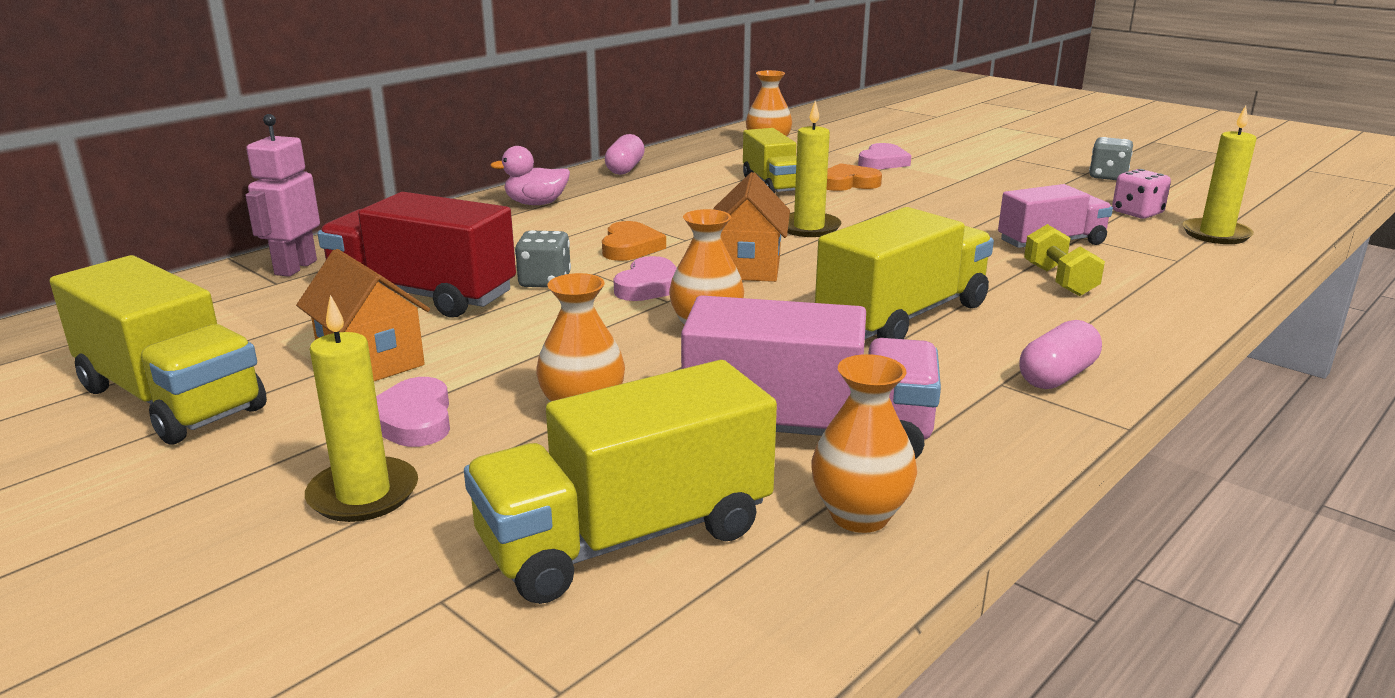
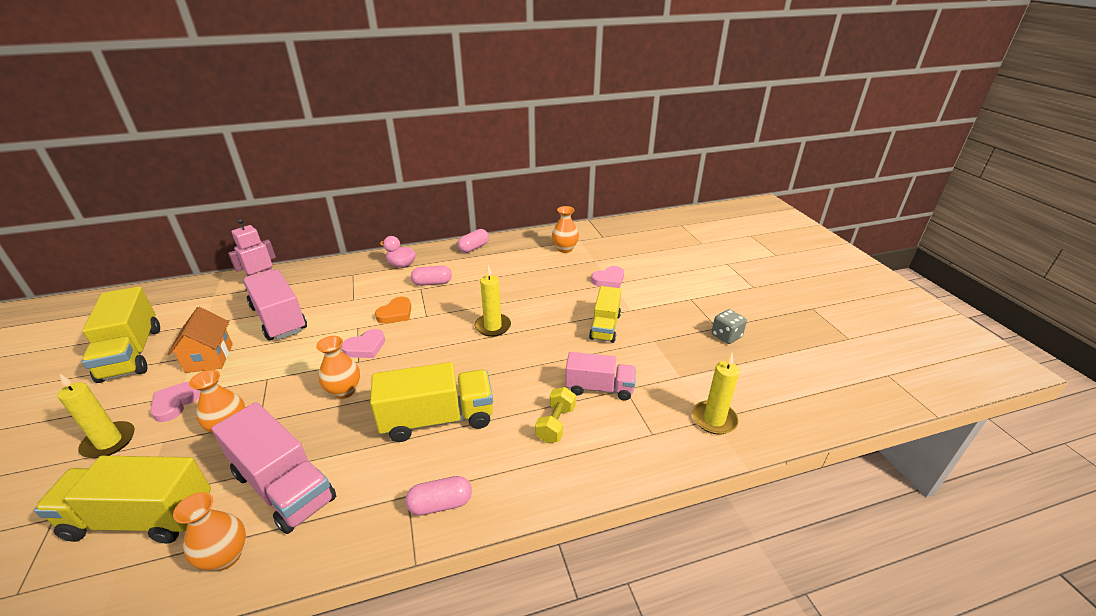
camera: 30 degrees right, 10 degrees up
red truck [318,192,516,317] -> pink truck [243,269,307,341]
grey dice [515,230,571,288] -> none
orange house [713,172,790,282] -> none
yellow truck [743,128,797,193] -> yellow truck moved to [589,286,621,343]
orange heart [827,163,882,191] -> none
pink dice [1112,169,1171,219] -> none
none -> pink capsule [411,266,452,286]

